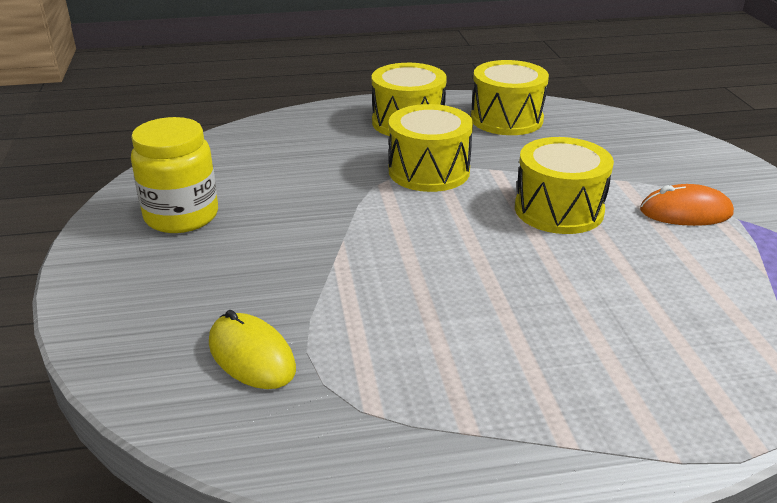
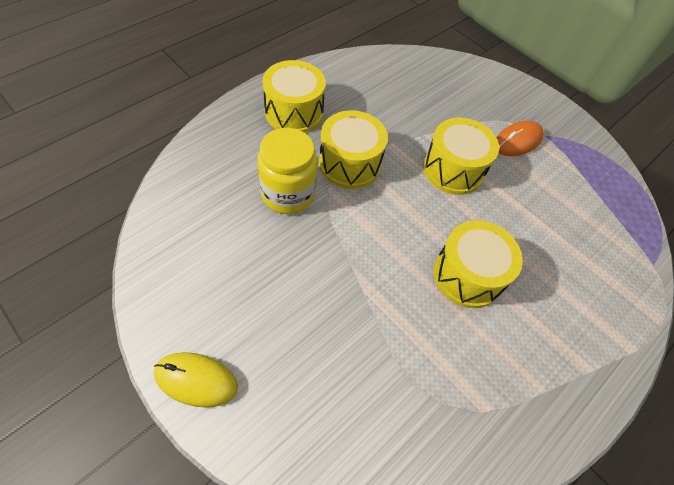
camera: 40 degrees left, 25 degrees up
yellow jar [131,117,218,233] -> yellow jar moved to [257,128,318,214]
yellow mouse [209,310,296,389] -> yellow mouse moved to [154,352,238,408]
yellow drum [471,60,549,135] -> yellow drum moved to [433,220,523,308]

